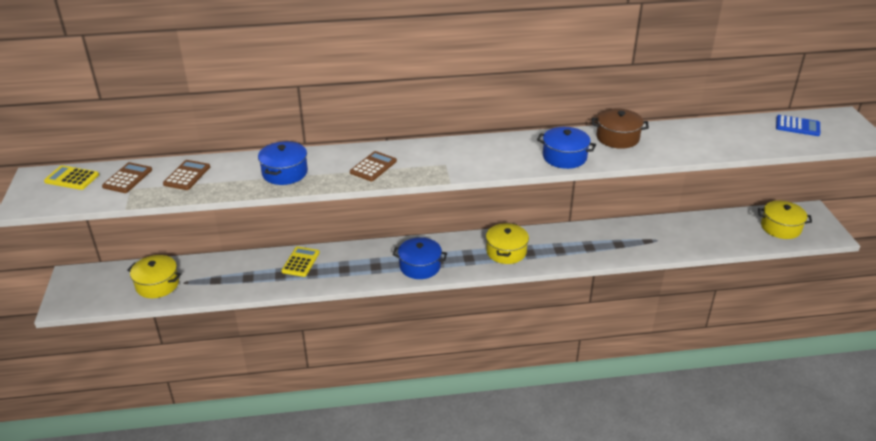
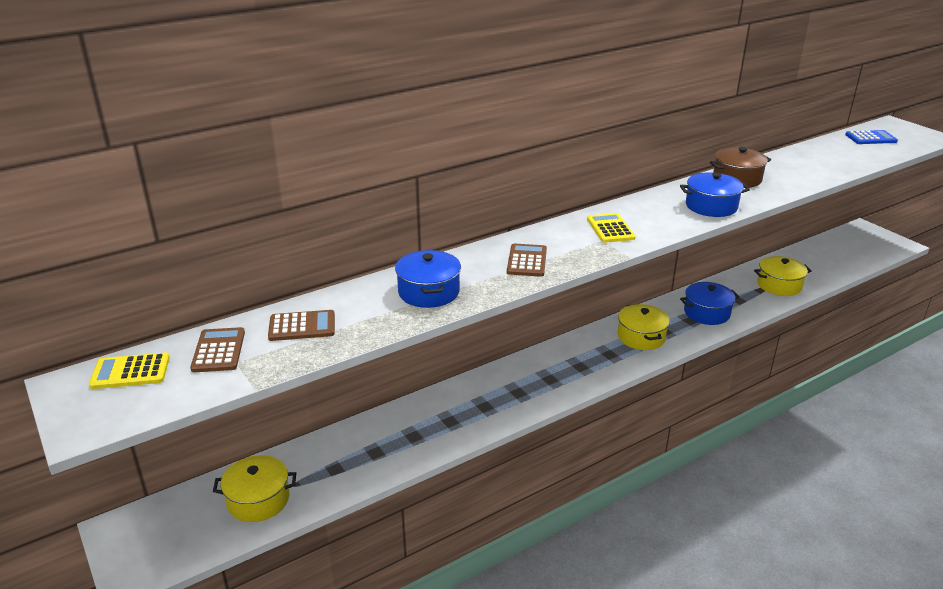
camera: 25 degrees left, 5 degrees down
brown calculator [163,160,210,190] -> brown calculator turned 90 degrees clockwise [268,310,335,341]
yellow calculator [281,246,320,277] -> yellow calculator moved to [587,213,635,243]
blue pot [393,237,447,279] -> blue pot moved to [680,282,739,325]
yellow pot [758,201,812,239] -> yellow pot moved to [754,256,812,296]

